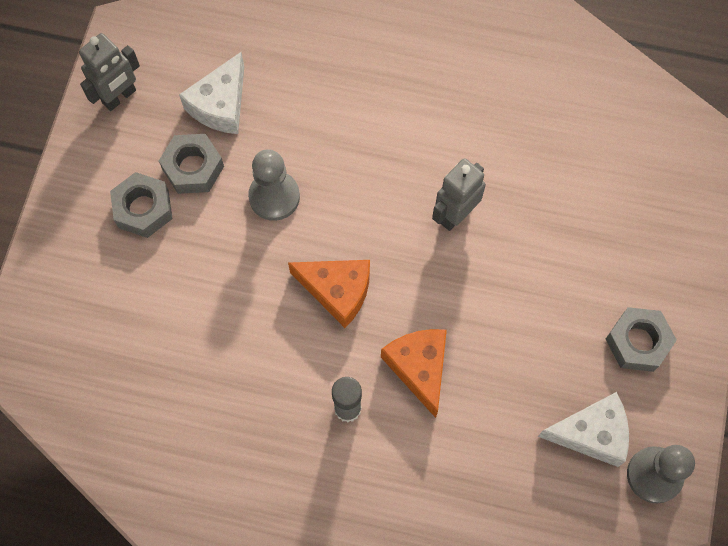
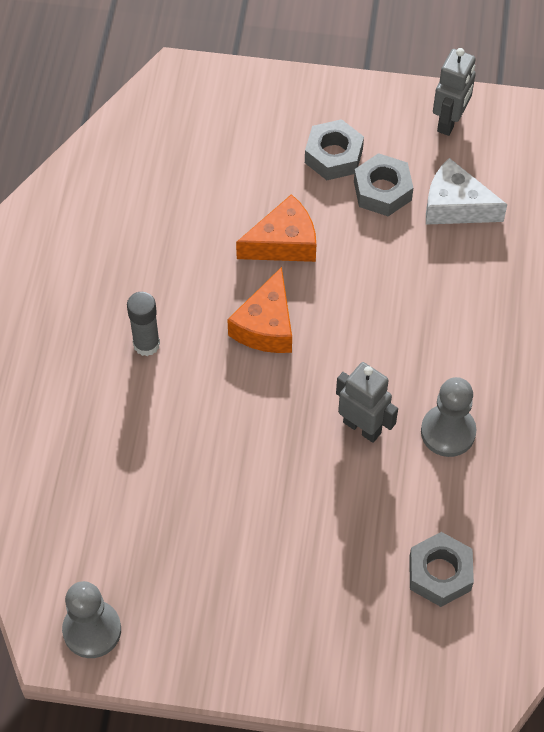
camera: 85 degrees right, 10 degrees down
grey robot [79,33,140,111] -> grey robot turned 105 degrees counterclockwise [433,48,476,136]
grey pawn [248,149,300,221] -> grey pawn moved to [421,377,477,457]
orange cheese [381,329,447,418] -> orange cheese moved to [236,194,316,262]
white cheese [538,392,629,467] -> none
grey nut [606,307,677,372] -> grey nut moved to [409,532,474,607]

